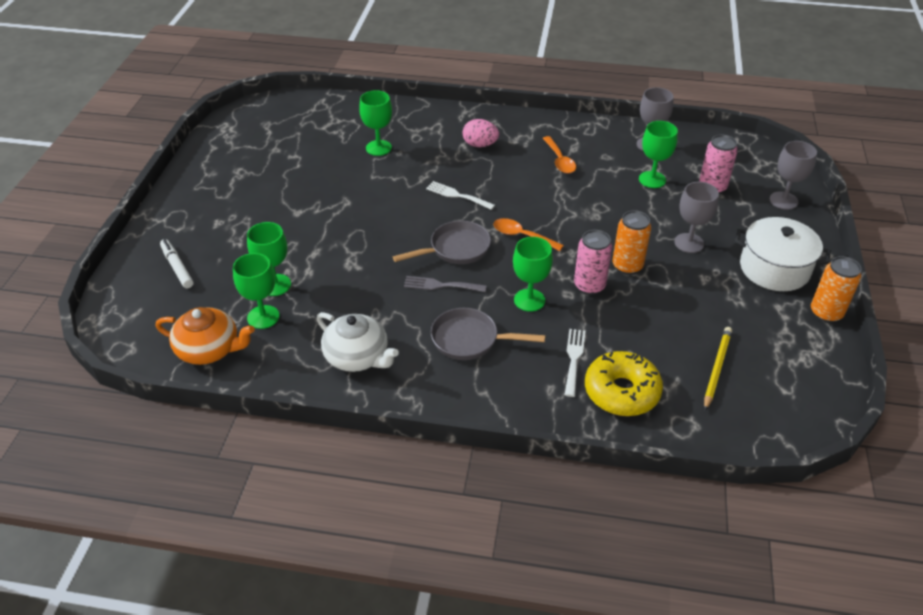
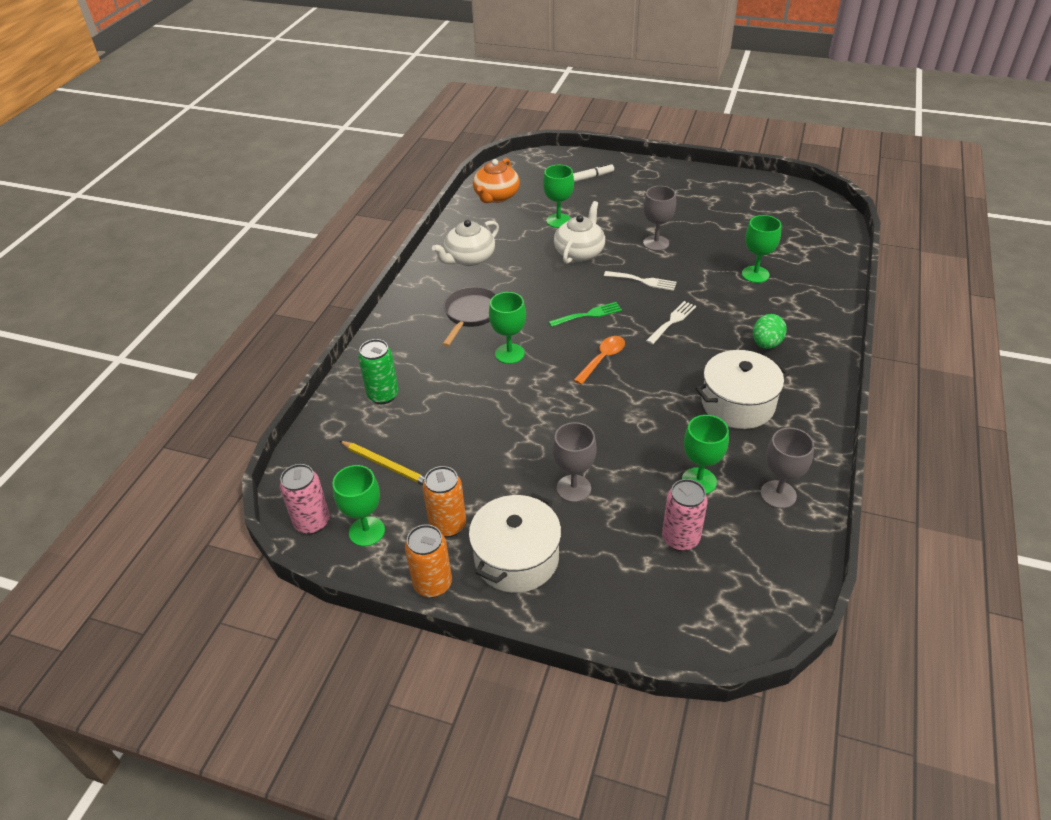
camera: 100 degrees right, 0 degrees up
green goblet [233,253,280,329] -> green goblet moved to [333,465,385,546]
grey pan [393,221,491,264] -> green fork [549,302,622,327]
grey fork [404,276,487,292] -> none
pink egg [462,119,499,147] -> green egg [753,314,787,349]
orange spoon [542,136,576,173] -> white pot [695,350,789,429]
white fork [565,329,585,397] -> white fork moved to [604,271,677,291]
pink can [574,230,612,295] -> pink can moved to [280,464,330,534]
yellow donut [585,351,663,416] -> green can [358,339,399,404]
orange can [613,210,651,275] -> orange can moved to [423,466,466,537]
grey goblet [770,141,817,210] -> grey goblet moved to [643,186,676,251]
none -> white teapot [554,201,605,264]

